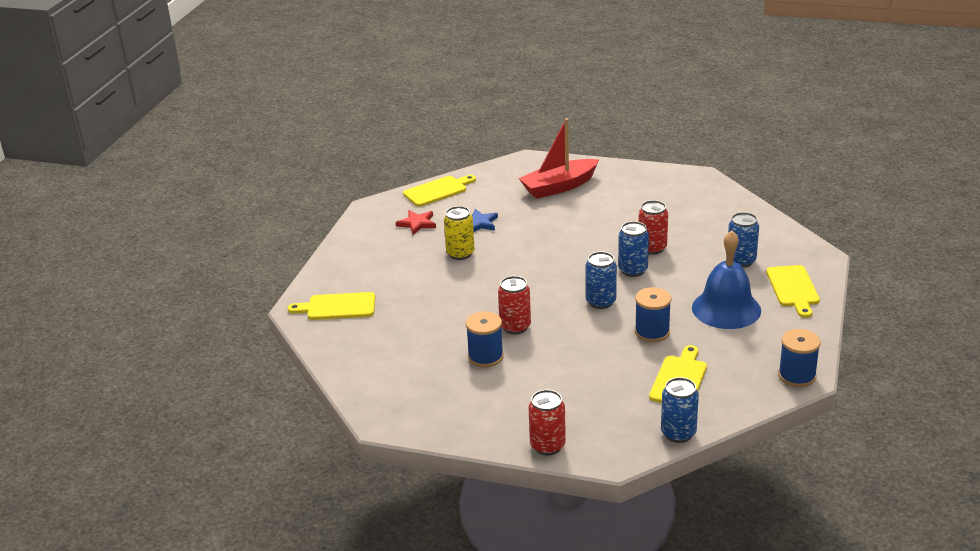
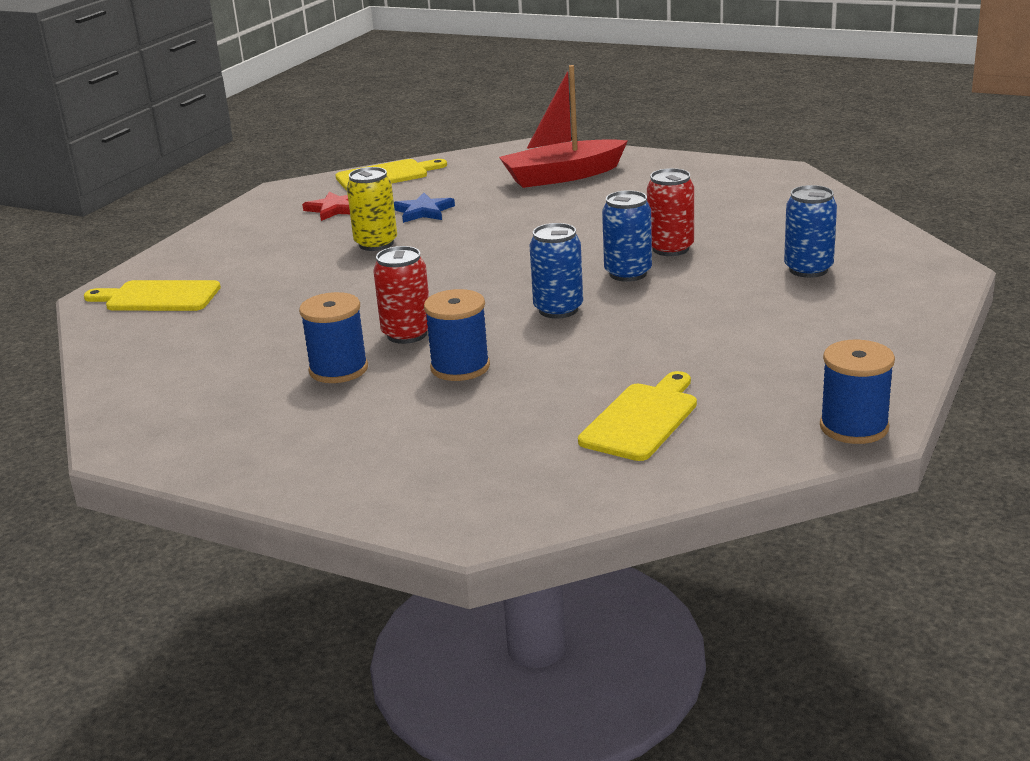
camera: 10 degrees right, 5 degrees down
red can [528,390,566,456] -> none
blue spool [635,287,671,342] -> blue spool moved to [424,289,490,381]
blue can [661,377,699,443] -> none
blue bell [692,230,761,329] -> none
yellow cutting board [766,265,820,318] -> none

